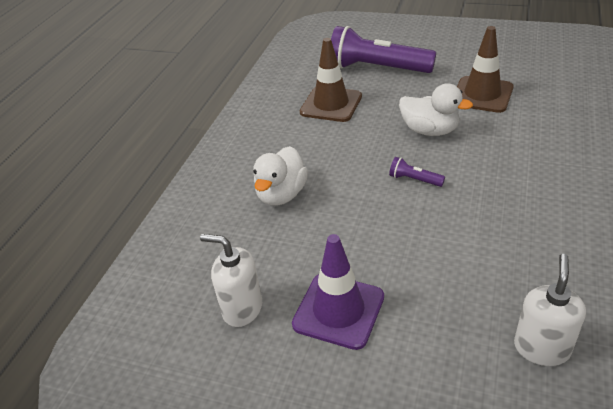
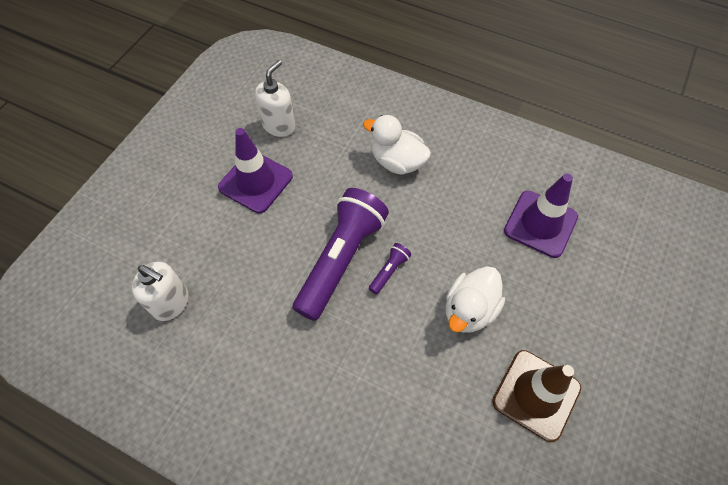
camera: 95 degrees right, 20 degrees up
brown traffic cone [300,38,362,122] -> purple traffic cone [504,174,578,258]
purple flashlight [331,26,436,73] -> purple flashlight moved to [293,188,389,321]

